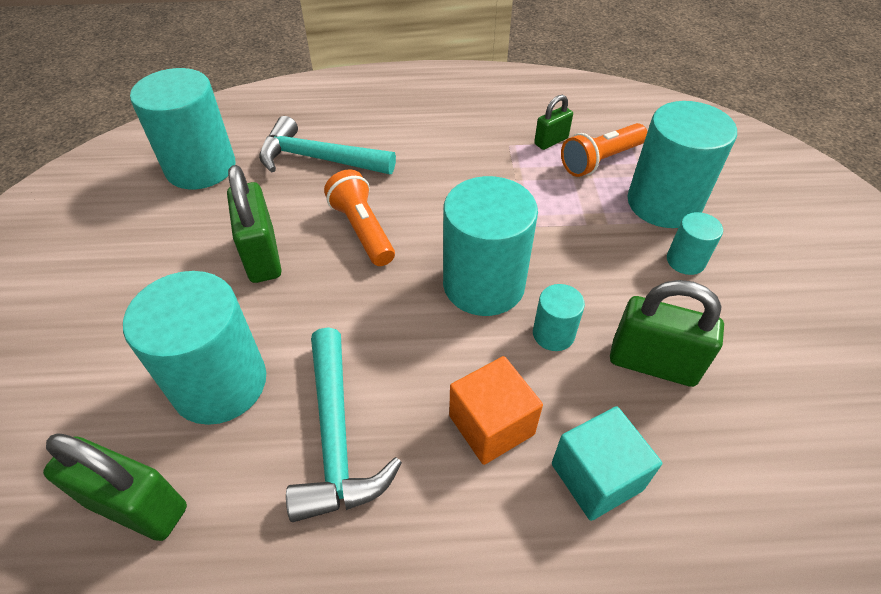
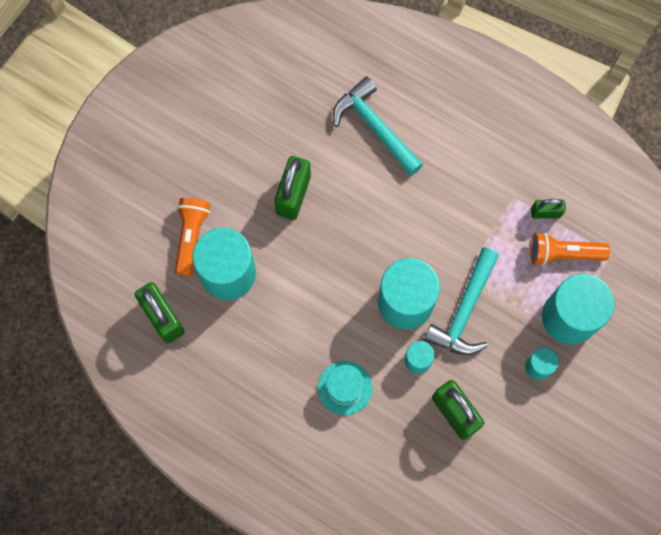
camera: 35 degrees right, 25 degrees up
turquoise cylinder [130,68,235,189] -> none
turquoise hammer [286,327,402,522] -> turquoise hammer moved to [424,247,499,355]
orange flashlight [324,169,395,266] -> orange flashlight moved to [175,198,210,276]
orange cube [449,356,543,465] -> turquoise hat [318,361,372,415]
turquoise cube [552,406,662,521] -> none

